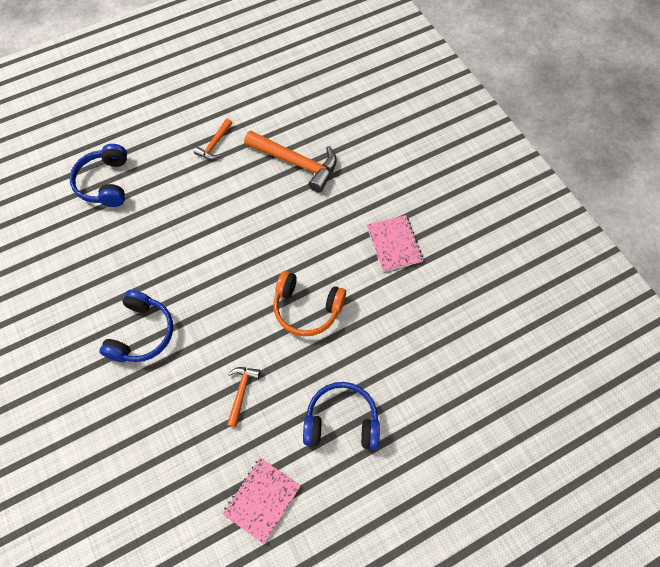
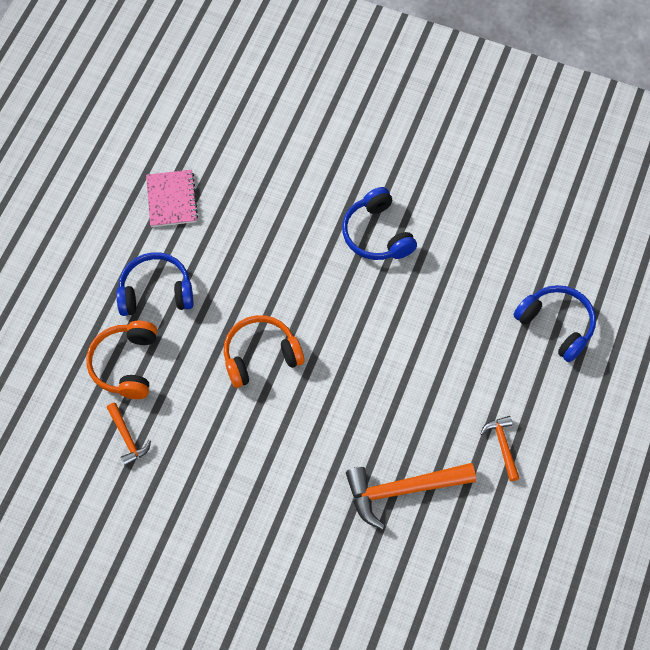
camera: 140 degrees right, 0 degrees up
orange hammer [227,367,260,427] -> orange hammer moved to [107,402,151,466]
blue headphones [303,382,380,450] -> blue headphones turned 150 degrees counterclockwise [116,252,193,316]
pink notebook [367,215,423,272] -> none
none -> orange headphones [86,321,157,399]

